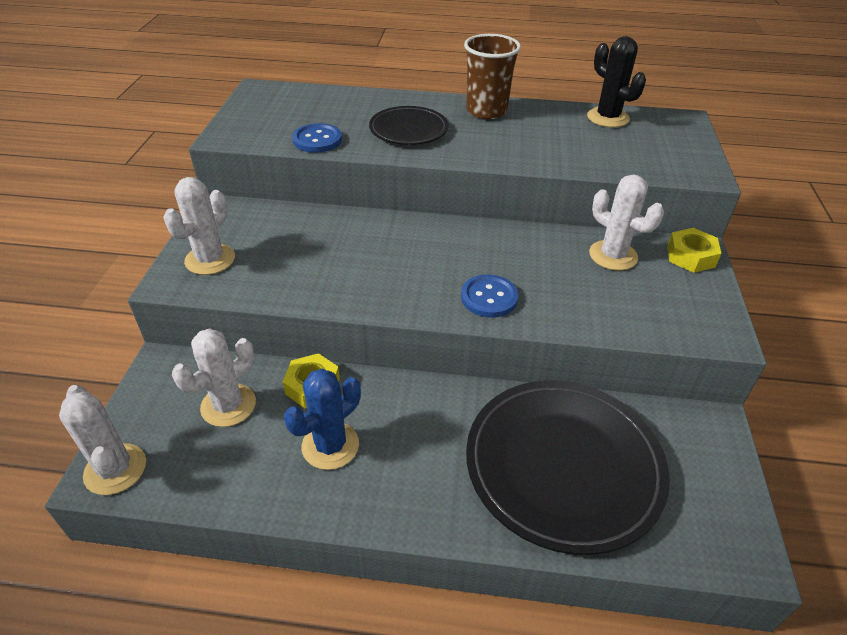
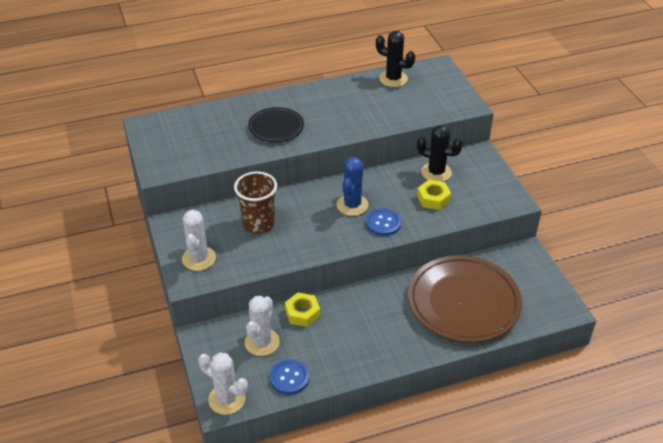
camera: 25 degrees left, 0 degrees up
blue cactus [284,369,361,470] -> blue cactus moved to [337,157,368,216]
blue button [292,123,342,153] -> blue button moved to [270,359,310,395]
brown cup [464,34,521,119] -> brown cup moved to [234,172,277,234]
black plate [466,380,670,555] -> brown plate [408,255,522,343]
white cactus [589,175,664,271] -> black cactus [417,125,463,182]
yellow nut [667,228,722,273] -> yellow nut moved to [417,180,451,210]

